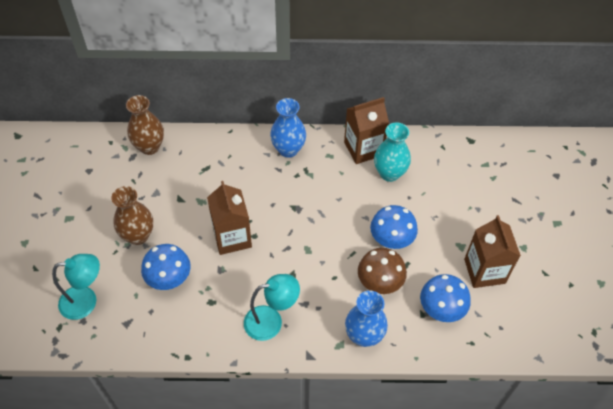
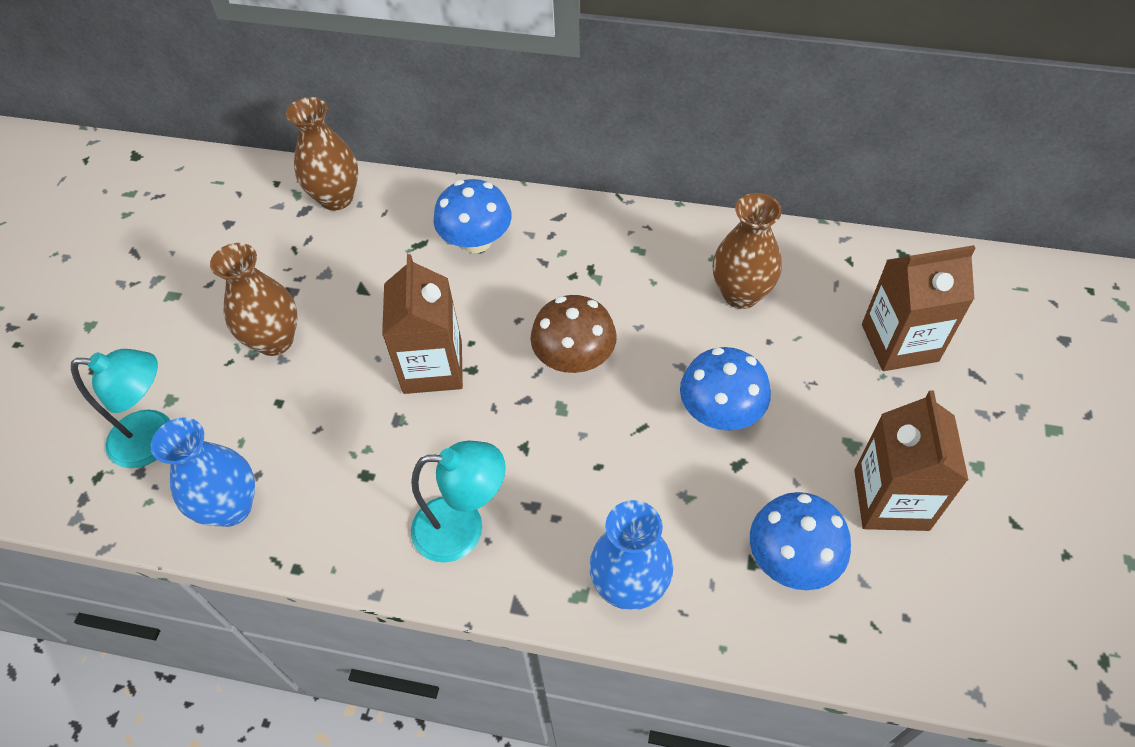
camera: 15 degrees right, 0 degrees up
blue mushroom [141,244,191,290] -> blue mushroom moved to [434,179,512,253]
blue vase [270,98,306,158] -> blue vase moved to [151,417,255,527]
brown carton [344,97,389,164] -> brown carton moved to [862,245,976,371]
brown mushroom [358,248,407,294] -> brown mushroom moved to [530,295,617,373]
turquoise vase [374,122,411,182] -> brown vase [713,193,782,309]

